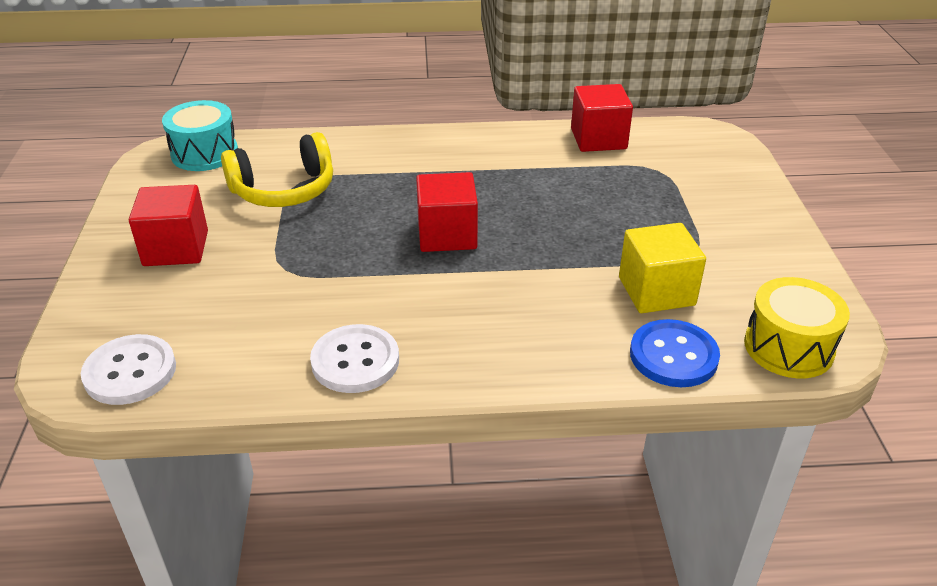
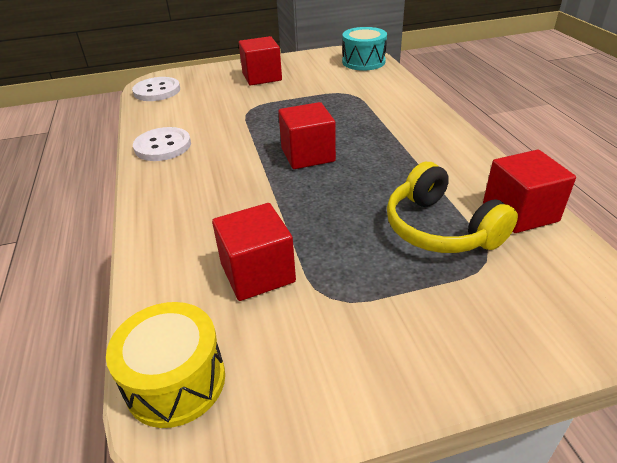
camera: 80 degrees right, 0 degrees up
yellow headphones [221,132,333,207] -> yellow headphones moved to [387,162,518,253]
yellow cube [619,223,706,313] -> red cube [212,203,296,301]
blue button [630,319,720,387] -> none

